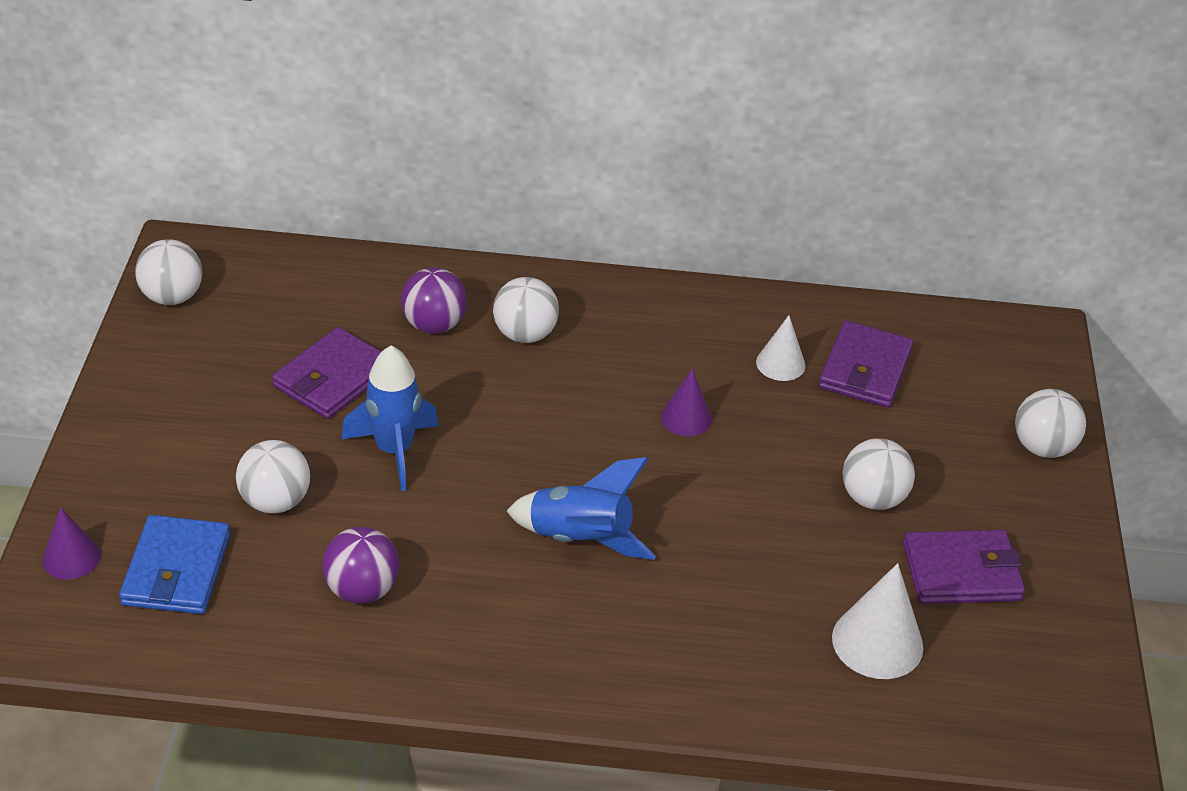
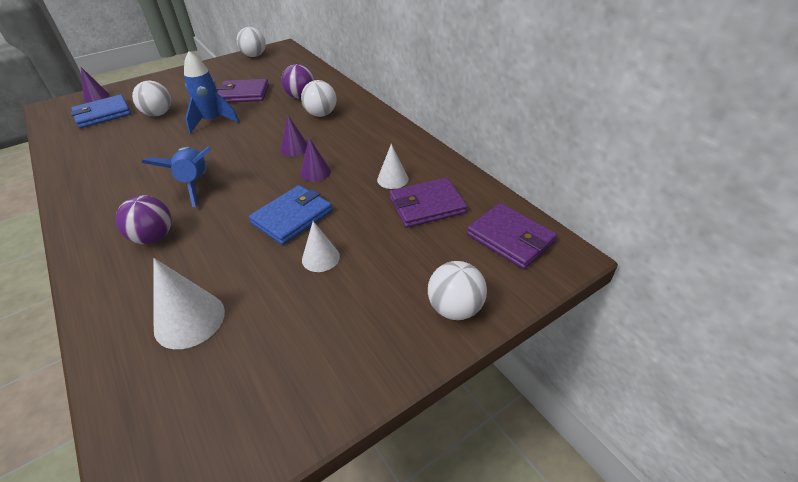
camera: 55 degrees right, 0 degrees up
purple ball [322,527,399,604] -> purple ball moved to [116,195,172,244]
white ball [843,438,915,510] -> white cone [302,221,340,272]
purple wallet [903,530,1025,604] -> purple wallet moved to [467,203,557,269]
none -> blue wallet [249,185,333,245]
none -> purple cone [281,114,307,157]

